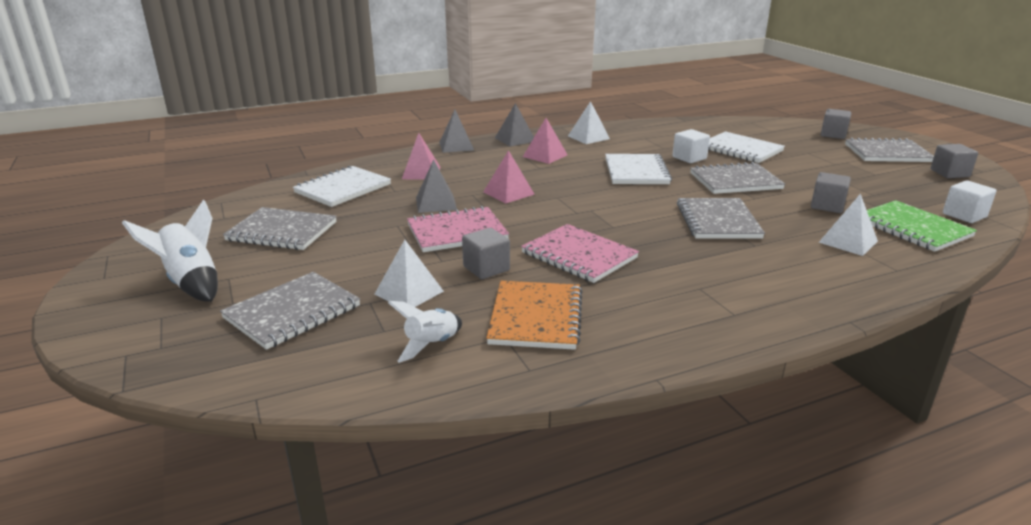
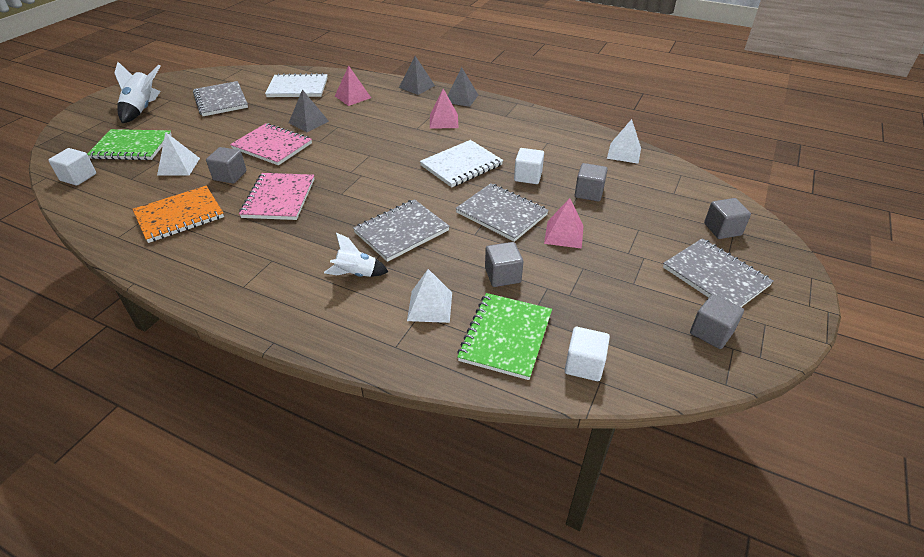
camera: 50 degrees right, 15 degrees up
grey notebook [220,272,360,350] -> green notebook [87,129,172,160]
white rocket [388,301,462,363] -> white rocket moved to [324,233,388,277]
pink pyramid [483,150,535,204] -> pink pyramid moved to [544,198,584,249]
white pyramid [568,101,610,144] -> white pyramid moved to [607,119,641,164]
white notebook [708,131,785,163] -> grey cube [575,163,608,201]
none -> white cube [48,148,96,186]

